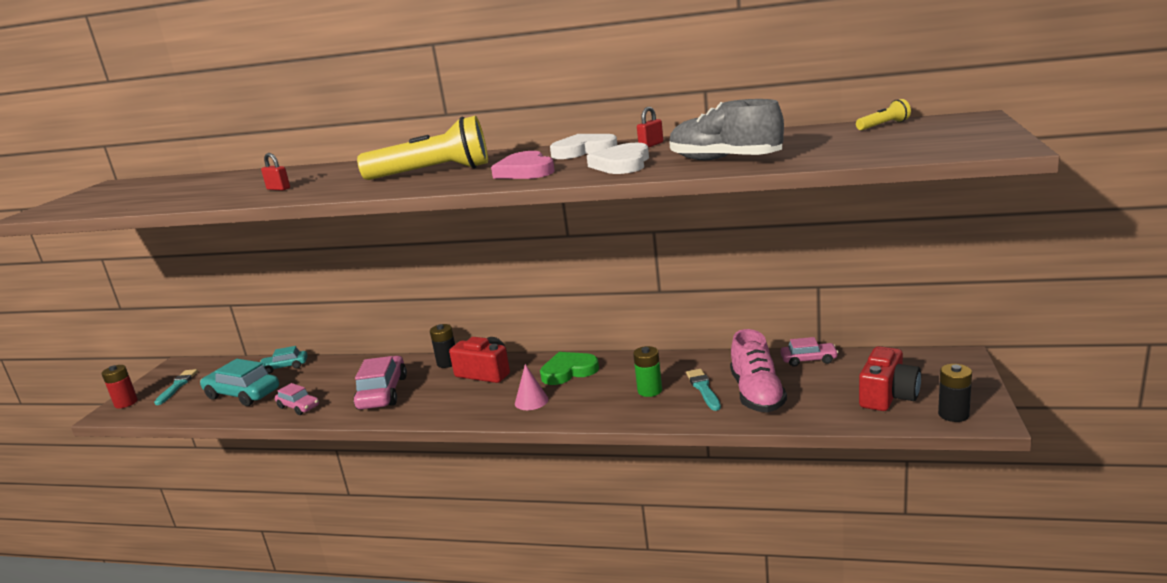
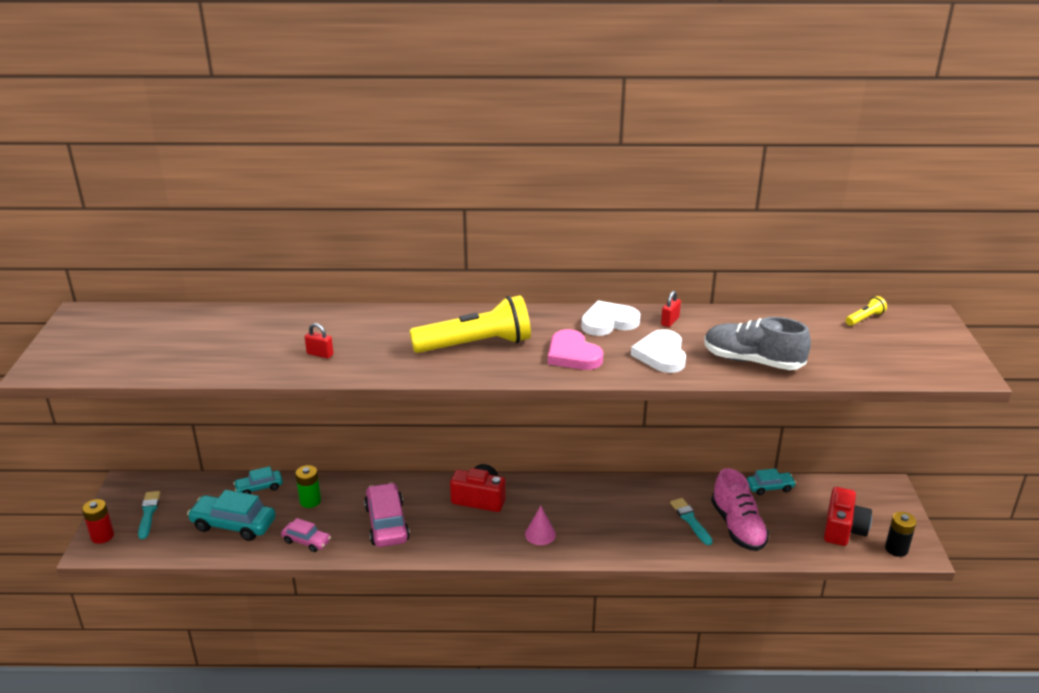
camera: 15 degrees left, 10 degrees up
black battery [430,324,455,368] -> none
green heart [540,352,599,385] -> none
green battery [633,346,662,397] -> green battery moved to [295,465,321,508]
pink car [780,337,839,367] -> turquoise car [747,468,796,495]

